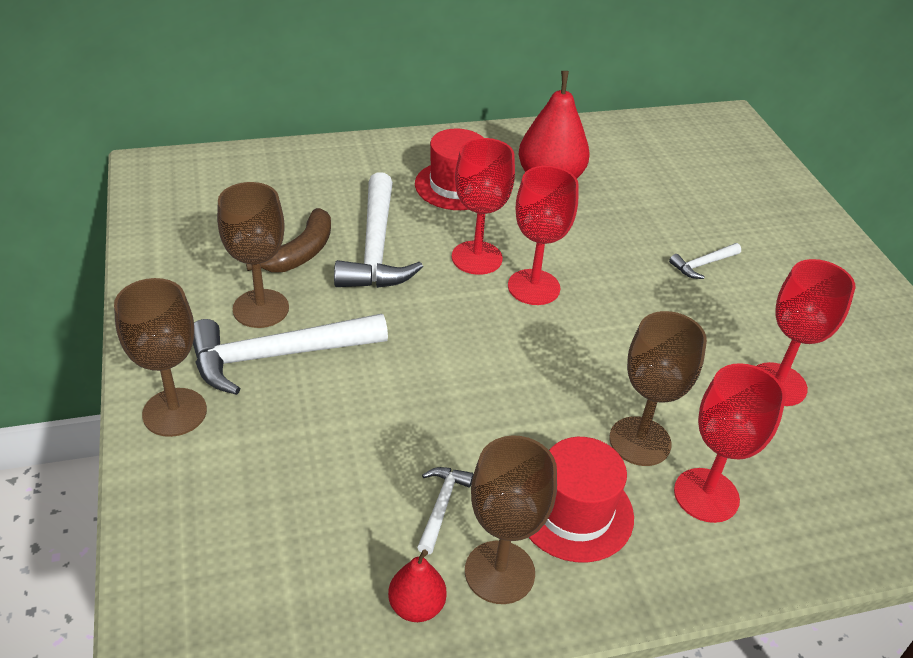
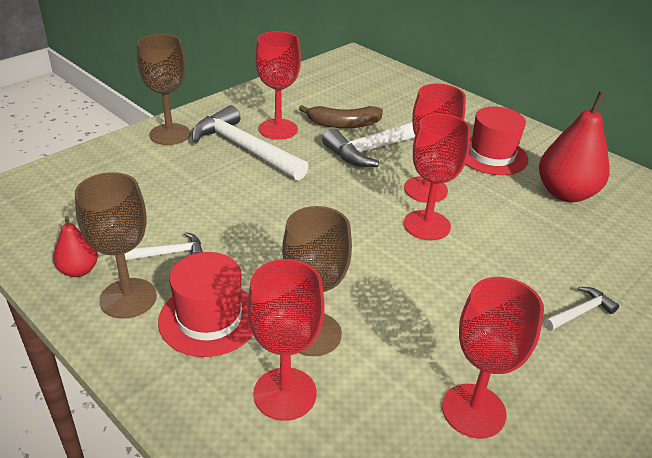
camera: 60 degrees right, 5 degrees down
brown goblet [217,182,289,328] -> red goblet [255,31,301,140]
white hammer [669,243,741,279] -> white hammer turned 120 degrees clockwise [544,287,619,331]

